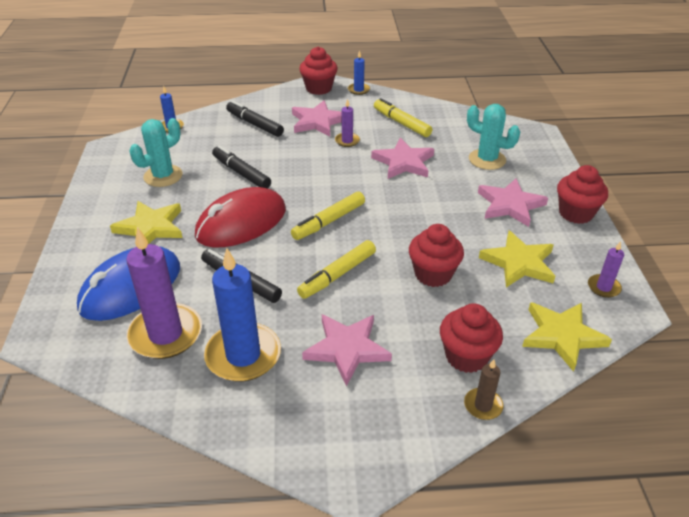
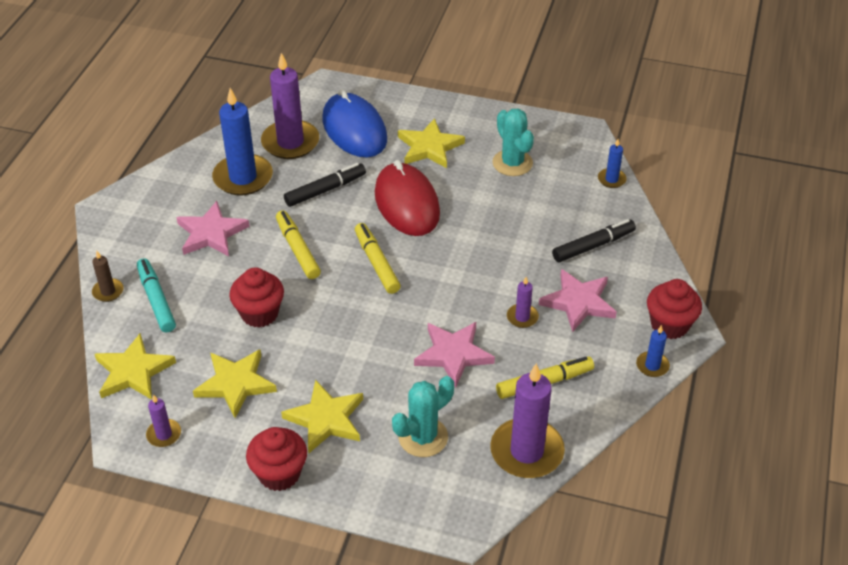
camera: 110 degrees right, 5 degrees up
black marker [212,145,271,189] -> none
red cupcake [440,303,503,373] -> turquoise marker [137,258,176,333]
pink star [478,179,548,227] -> yellow star [281,380,363,453]
none -> purple candle [490,363,565,478]

